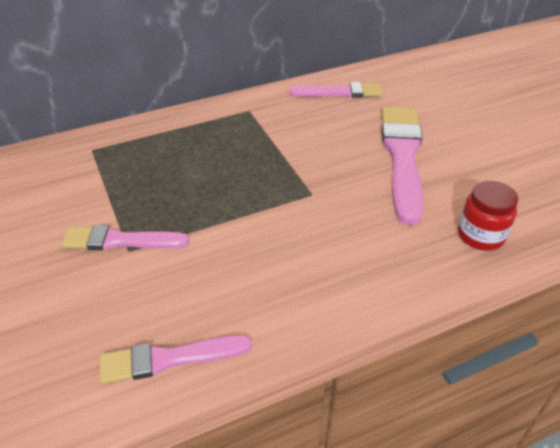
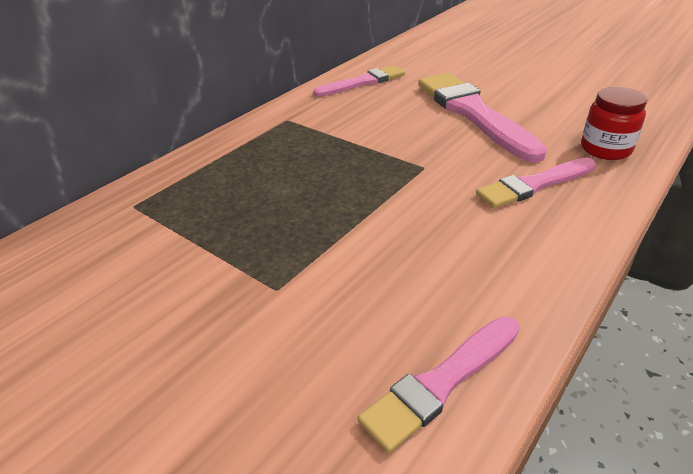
camera: 25 degrees left, 5 degrees down
pink brush [61,225,190,250] -> pink brush moved to [476,157,596,208]

